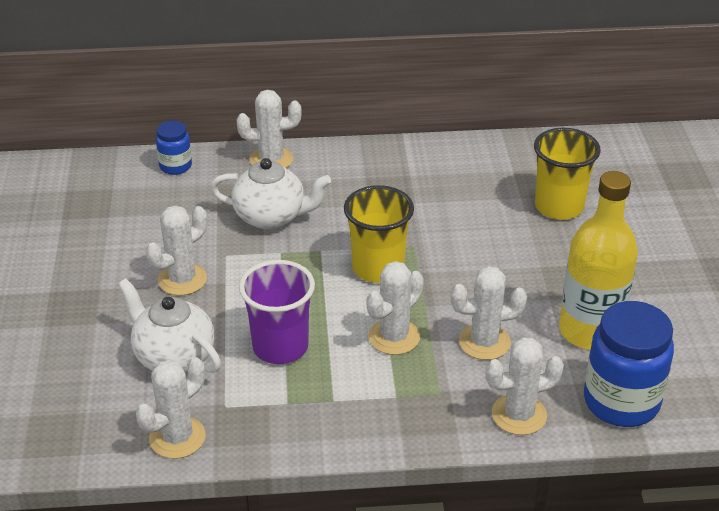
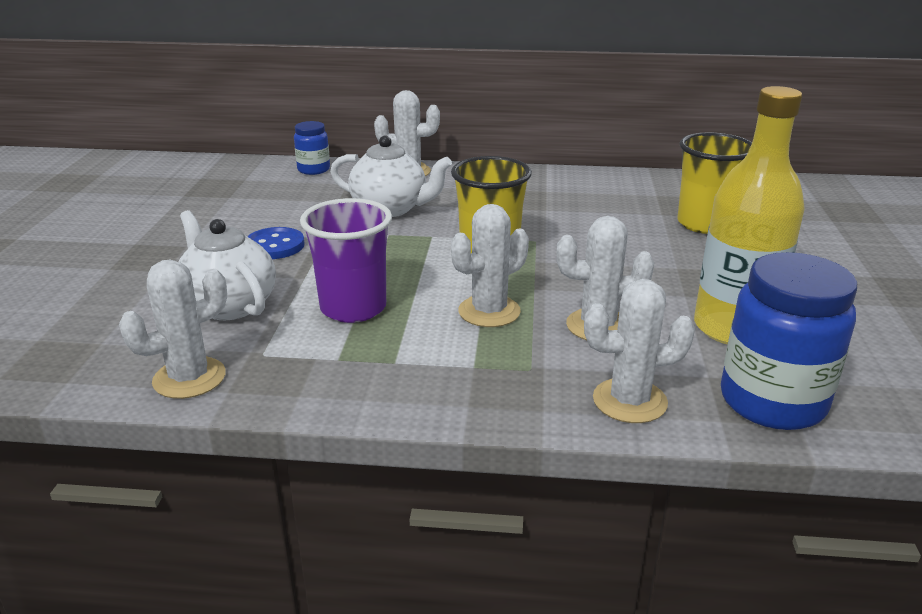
camera: 10 degrees right, 10 degrees down
white cactus [146,205,207,296] -> blue button [247,227,304,259]

